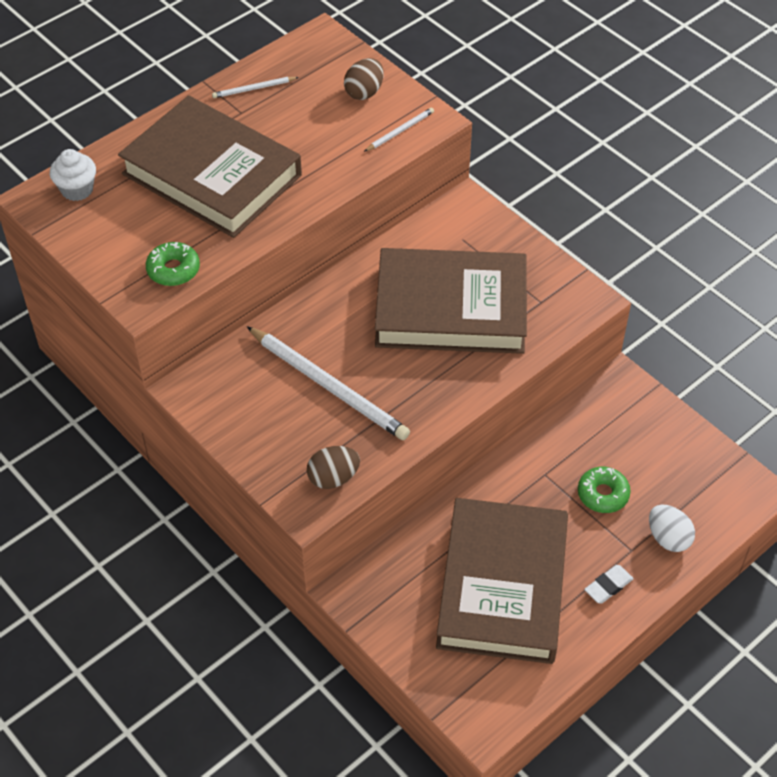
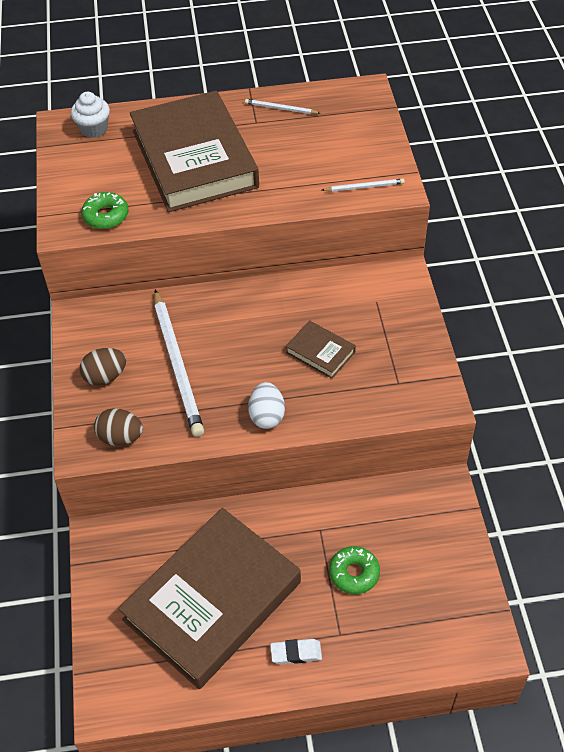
camera: 35 degrees right, 0 degrees up
brown egg [344,58,384,100] -> brown egg moved to [80,348,126,386]
brown book [375,248,527,354] -> brown book [286,320,356,379], size x0.42
white egg [649,504,695,552] -> white egg moved to [248,382,285,429]

